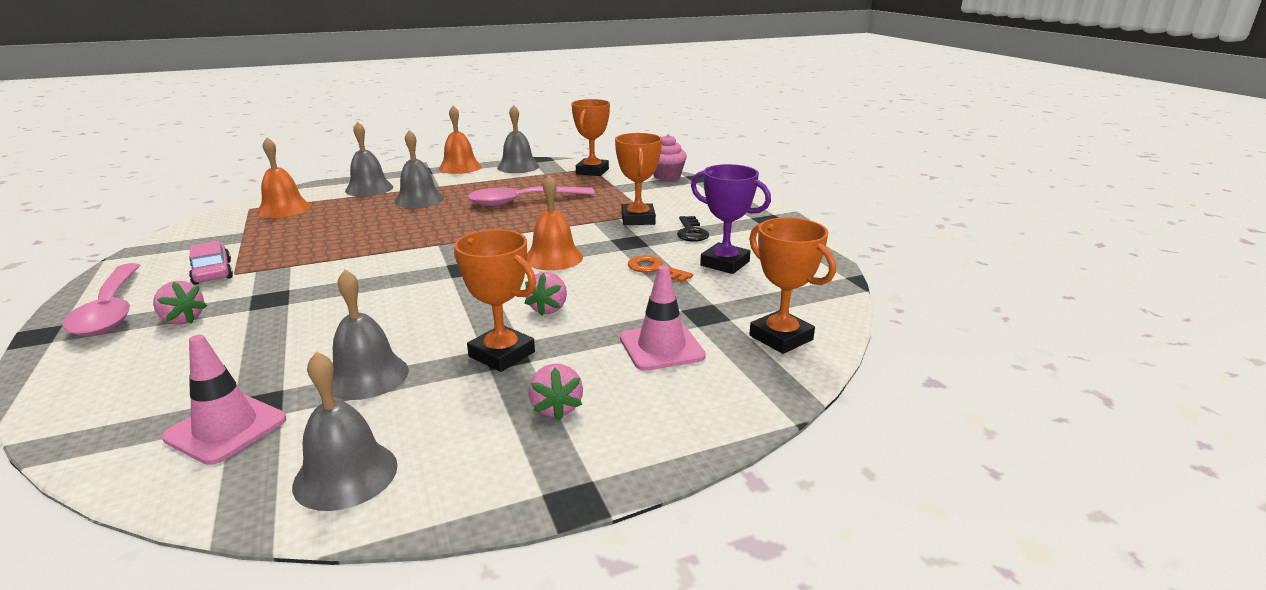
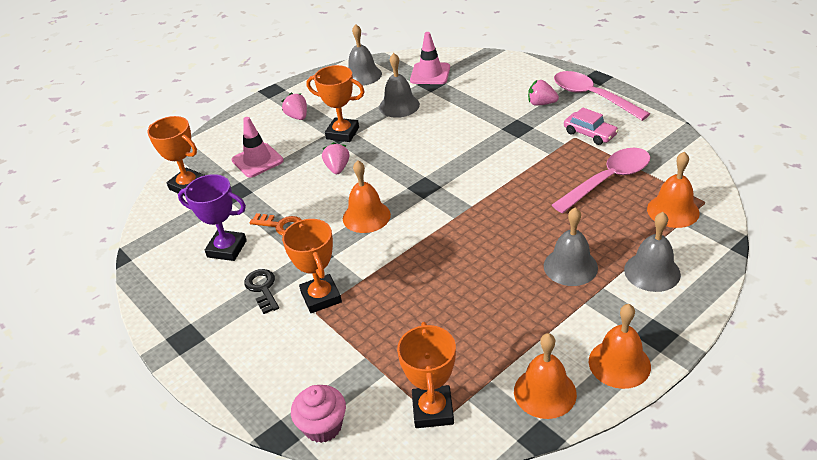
camera: 165 degrees right, 15 degrees up
pink spoon [468,186,595,206] -> pink spoon moved to [552,148,650,213]
grey bell [497,105,539,173] -> orange bell [514,333,577,419]

